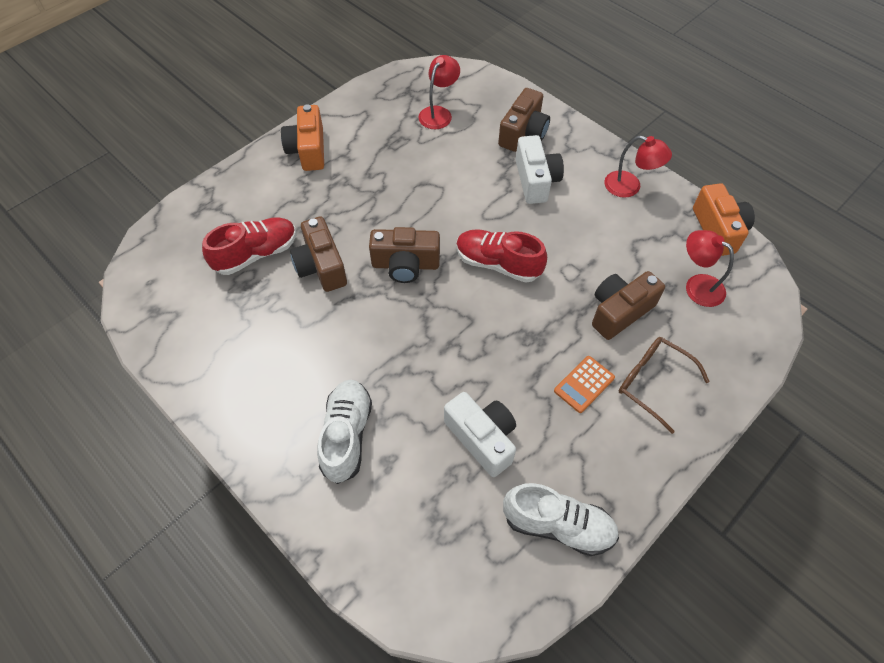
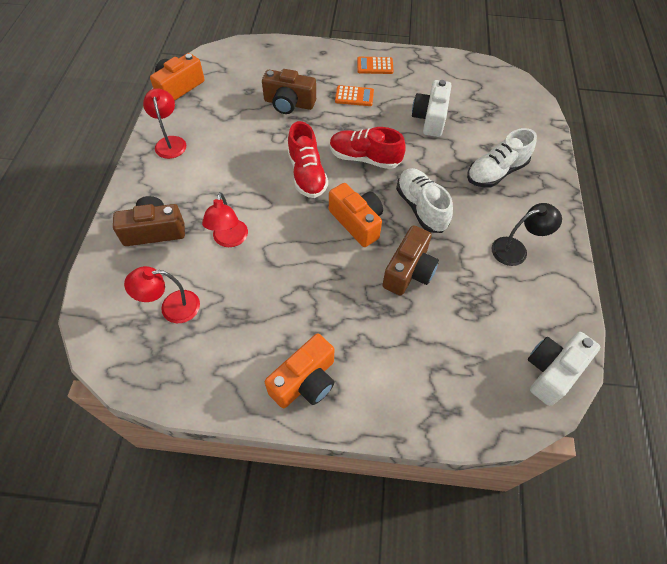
camera: 130 degrees left, 0 degrees up
red shoe [202,217,296,275] -> red shoe moved to [330,127,406,169]
brown camera [369,227,440,283] -> orange camera [329,183,383,247]
white shoe [503,483,619,556] -> white shoe moved to [396,168,453,233]
white camera [516,135,564,204] -> white camera moved to [528,332,600,406]
brown glasses [619,337,710,434] -> none
red lamp [686,230,734,307] -> red lamp moved to [202,192,248,247]
none -> orange calculator [357,57,394,74]
none -> black lamp [492,203,562,266]

